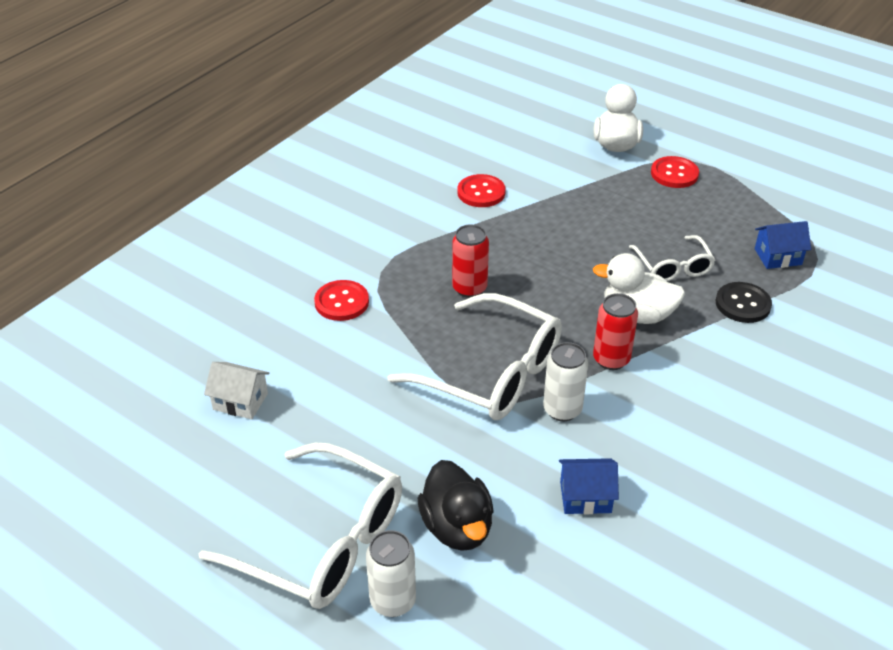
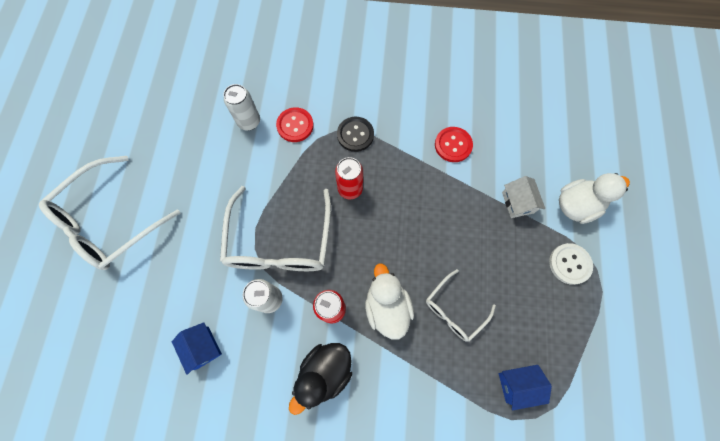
camera: 60 degrees right, 30 degrees up
white glasses [199,443,402,609] -> white glasses turned 45 degrees clockwise [39,156,180,270]
white house [204,362,270,419] -> white house moved to [502,176,545,218]
white can [366,530,416,617] -> white can moved to [224,84,260,130]
black duck [418,460,494,551] -> black duck moved to [289,343,352,415]
red button [651,156,699,188] -> white button [549,243,593,285]
black button [716,282,772,323] -> black button moved to [337,117,374,152]
blue house [755,221,811,269] -> blue house turned 60 degrees counterclockwise [499,365,552,410]

